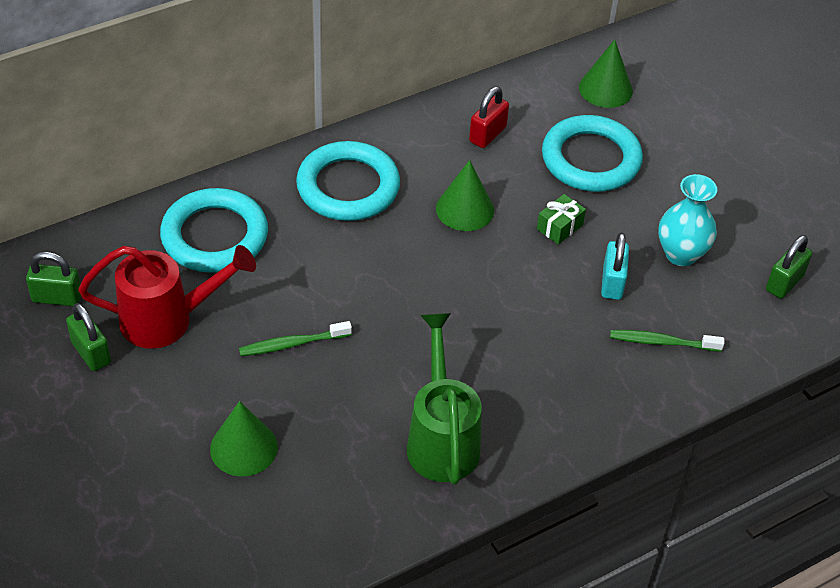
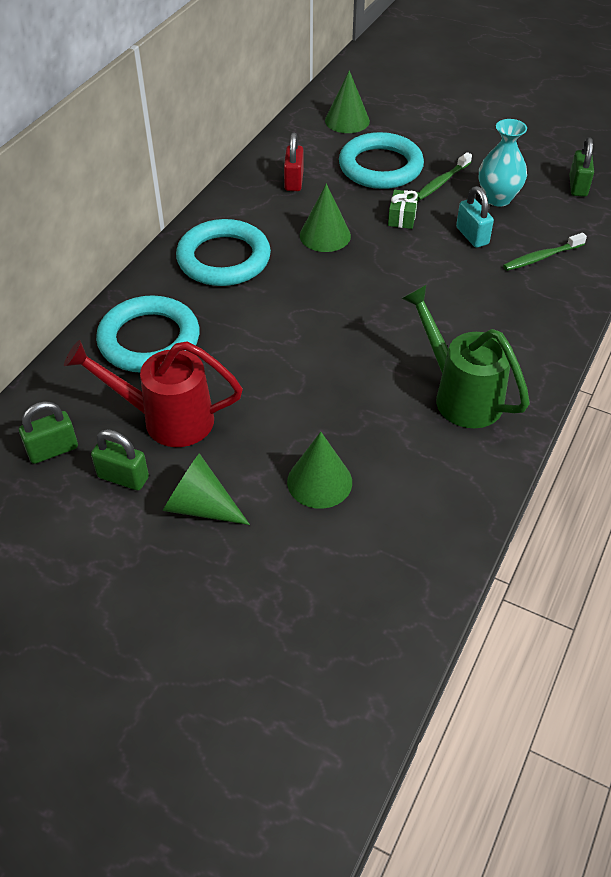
camera: 30 degrees left, 0 degrees up
red watering can [78,245,256,349] -> red watering can turned 135 degrees counterclockwise [64,340,243,447]
green toothbrush [239,321,352,356] -> green toothbrush moved to [418,152,472,201]
none -> green cone [163,453,250,525]

